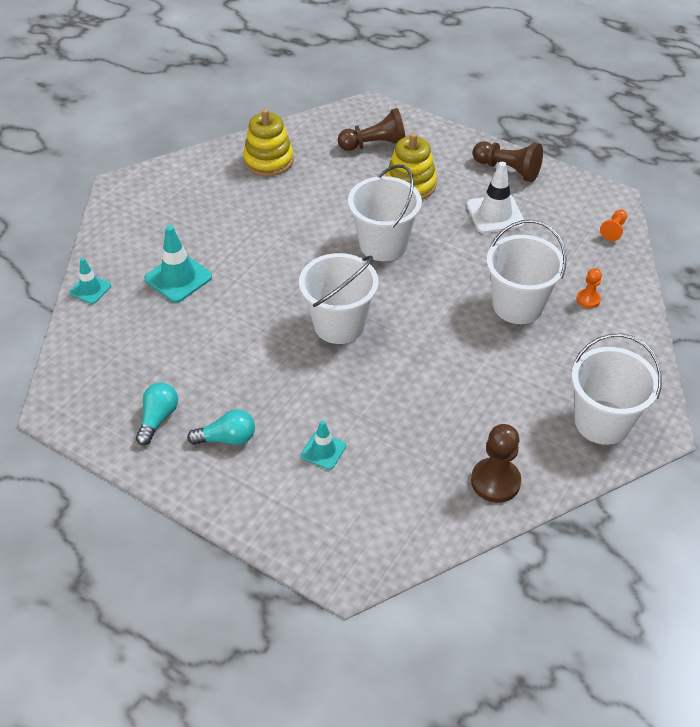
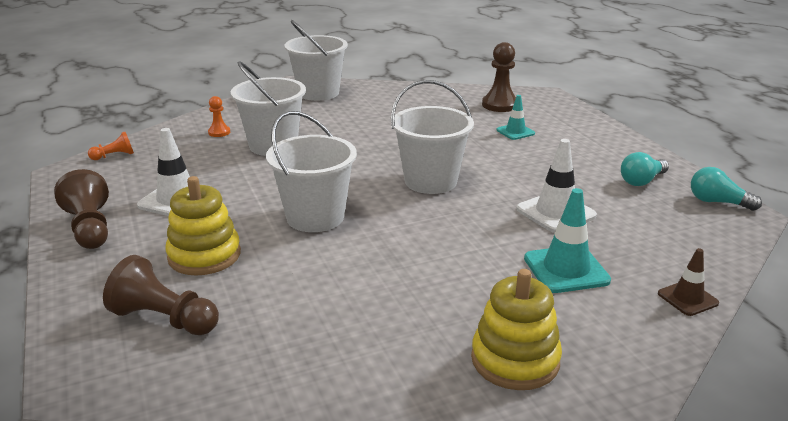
camera: 145 degrees left, 20 degrees down
turquoise traffic cone [69,258,111,304] -> brown traffic cone [658,248,719,316]
turquoise light bulb [187,409,255,445] -> turquoise light bulb moved to [691,167,762,211]
yellow stacking toy [243,109,294,176] -> yellow stacking toy moved to [471,269,562,390]
brown pawn [471,424,521,503] -> brown pawn moved to [482,42,516,112]
none -> white traffic cone [516,139,597,233]

